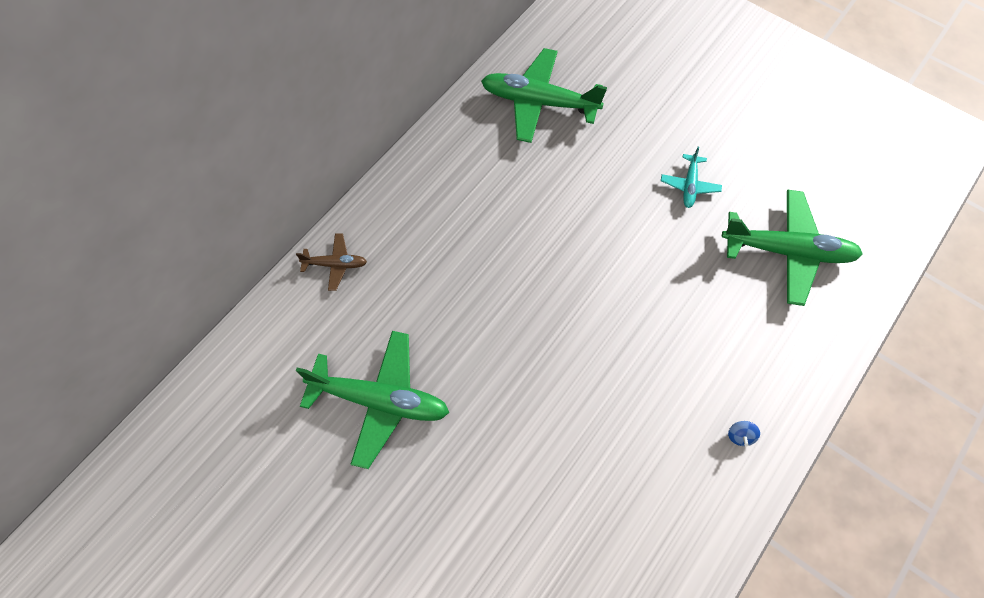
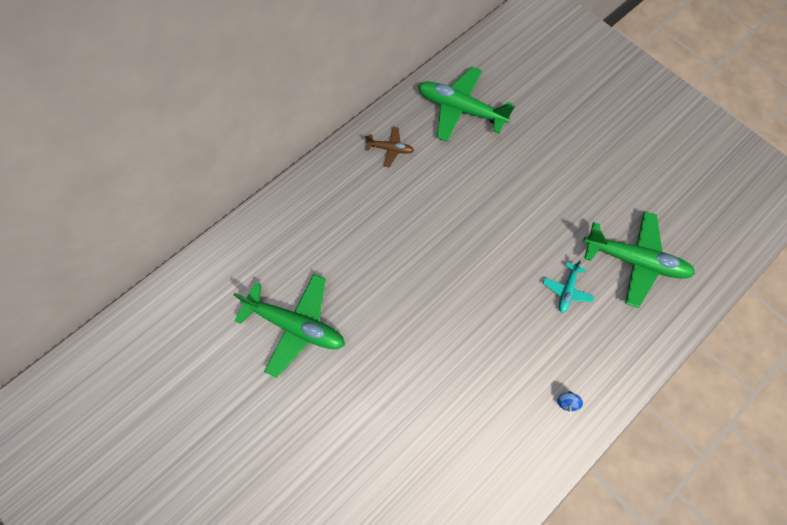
camera: 10 degrees right, 5 degrees up
brown plane [296,233,367,291] -> brown plane moved to [365,127,414,168]
turquoise plane [661,147,722,208] -> turquoise plane moved to [543,260,595,313]

